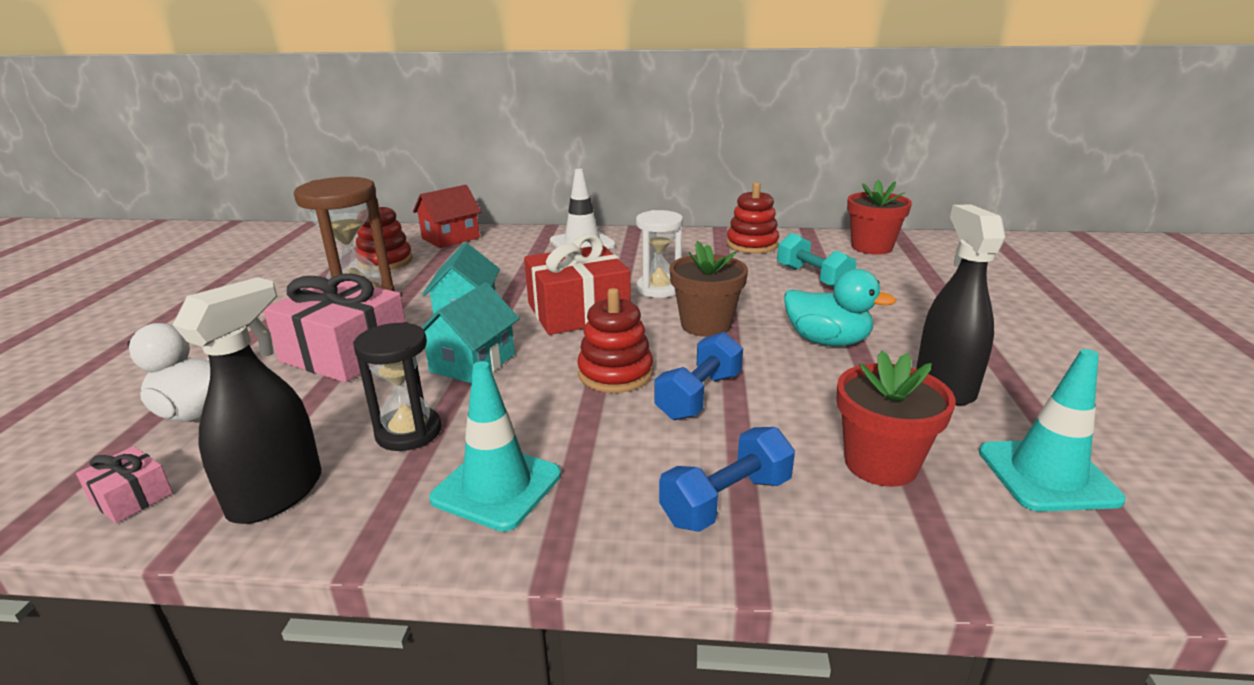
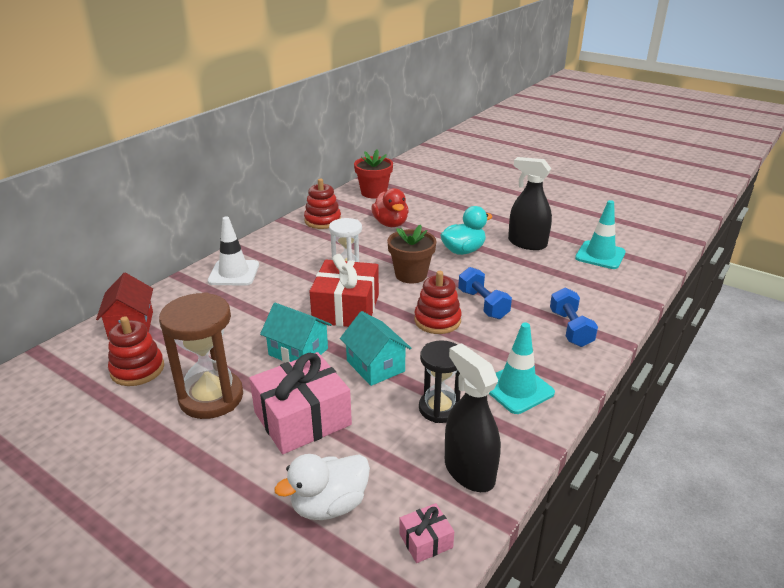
camera: 60 degrees left, 5 degrees up
turquoise dumbbell [777,233,857,287] -> red duck [371,188,409,227]
red flower pot [836,351,956,487] -> none

